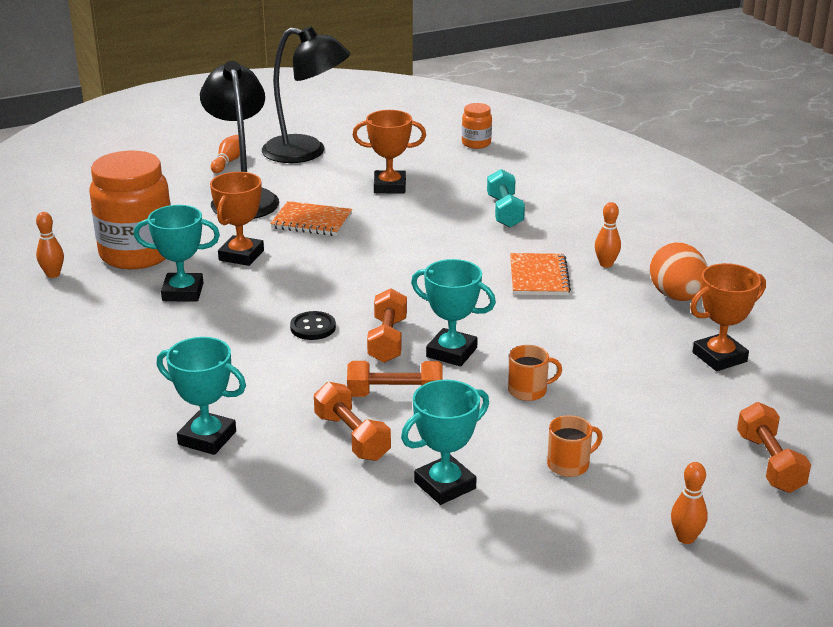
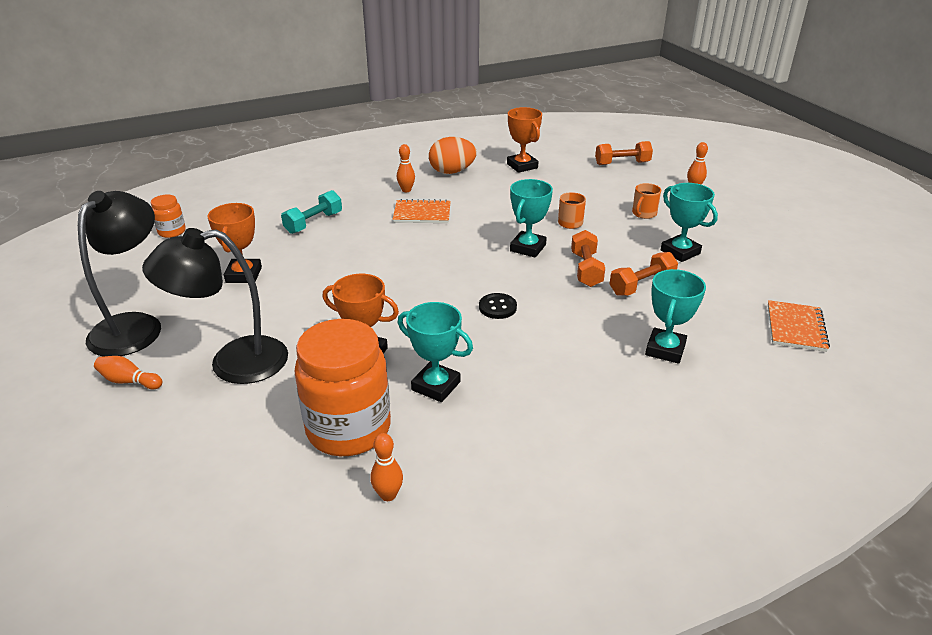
camera: 90 degrees left, 5 degrees up
turquoise trophy [134,205,220,301] -> turquoise trophy turned 60 degrees counterclockwise [398,302,473,402]
orange notebook [270,201,352,236] -> orange notebook moved to [768,300,830,352]
orange dumbbell [367,289,407,363] -> none
turquoise dumbbell [487,169,525,227] -> turquoise dumbbell turned 45 degrees counterclockwise [281,190,342,234]
orange mug [547,415,603,477] -> orange mug turned 120 degrees counterclockwise [632,183,661,219]

